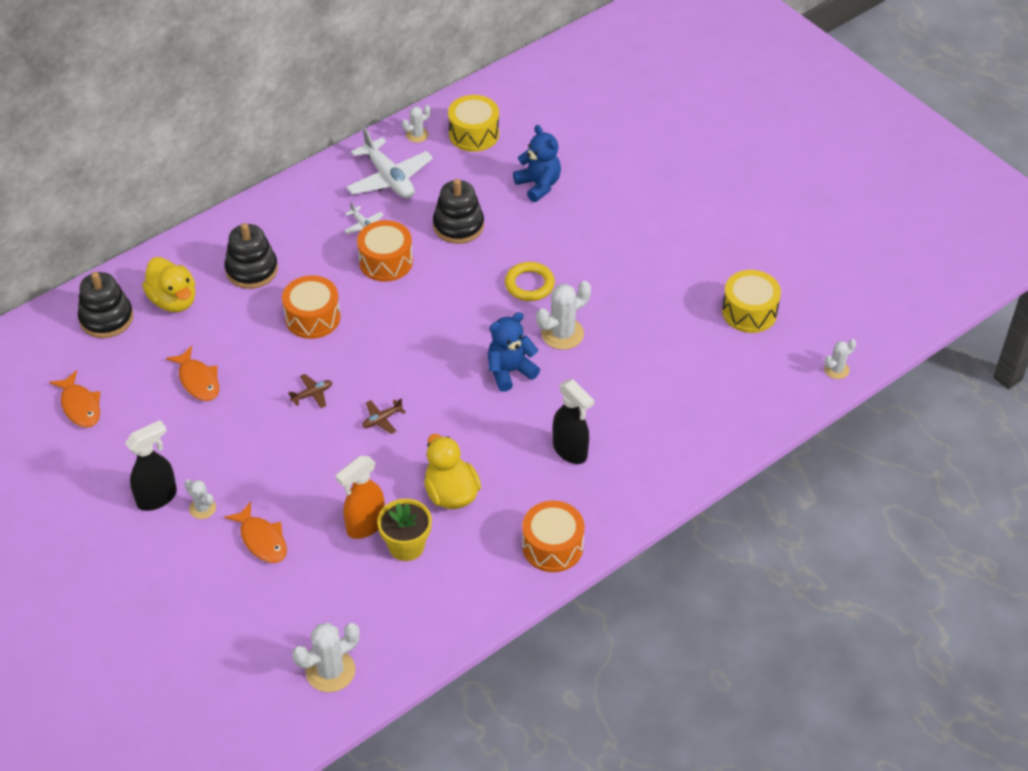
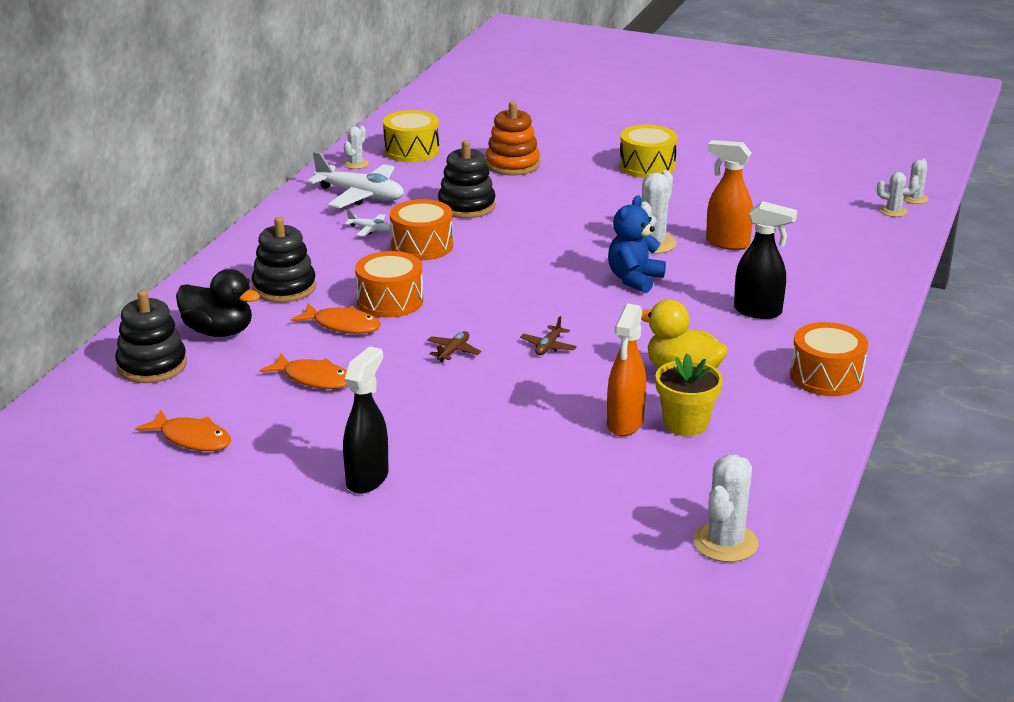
camera: 30 degrees left, 20 degrees down
yellow duck [142,257,196,312] -> black duck [176,269,260,337]
white cactus [185,480,216,519] -> white cactus moved to [877,172,918,217]
orange fish [224,501,287,563] -> orange fish moved to [291,303,381,334]
yellow ring [505,262,555,301] -> none
blue teddy bear [513,125,561,202] -> orange stacking toy [486,101,540,176]
yellow drum [722,270,781,333] -> yellow drum moved to [619,125,677,178]
none -> orange spray bottle [706,140,753,250]

